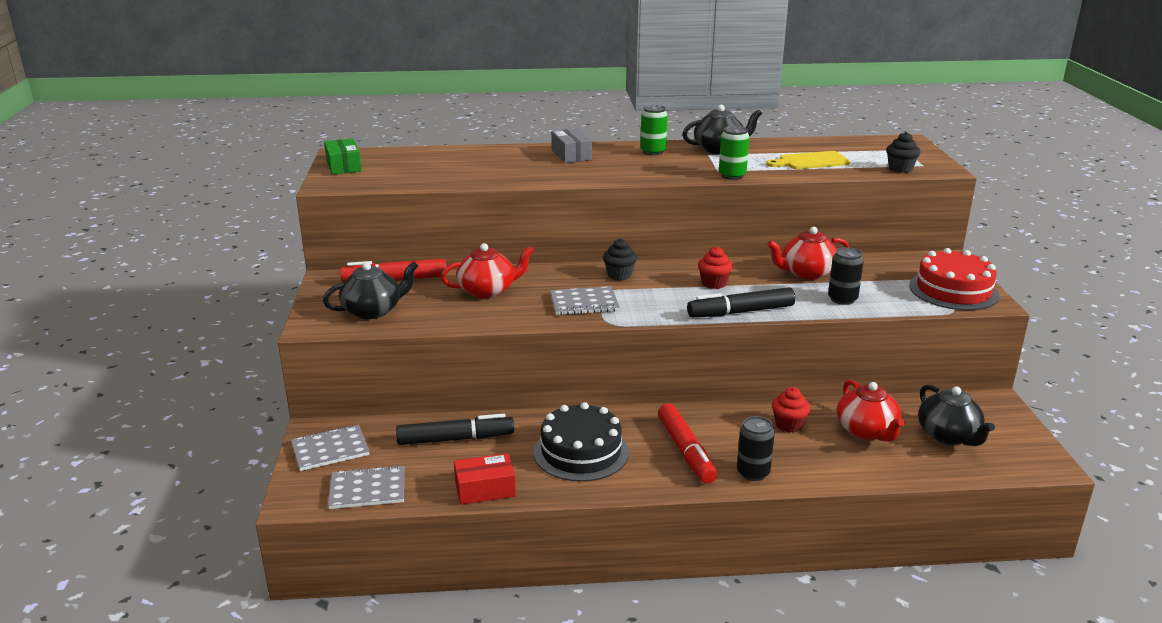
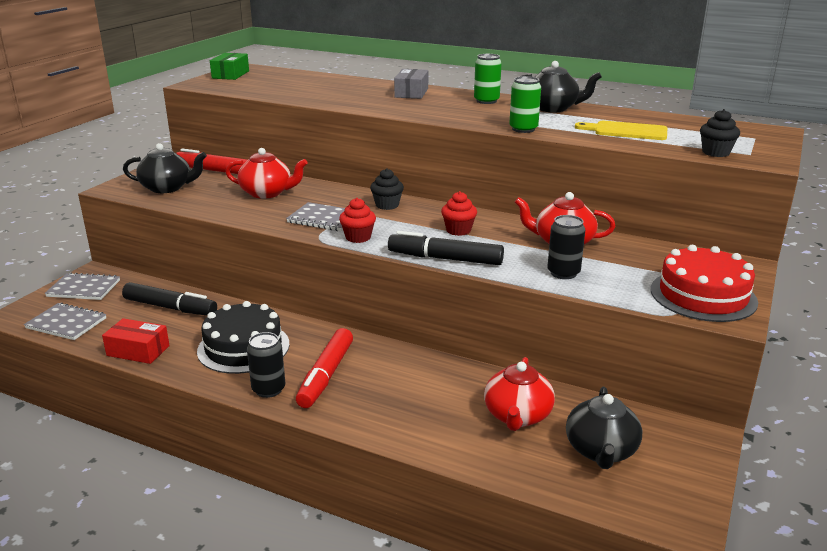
camera: 30 degrees right, 0 degrees up
black can [737,416,775,481] -> black can moved to [247,332,285,398]
red cupcake [772,387,810,433] -> red cupcake moved to [339,198,376,243]

